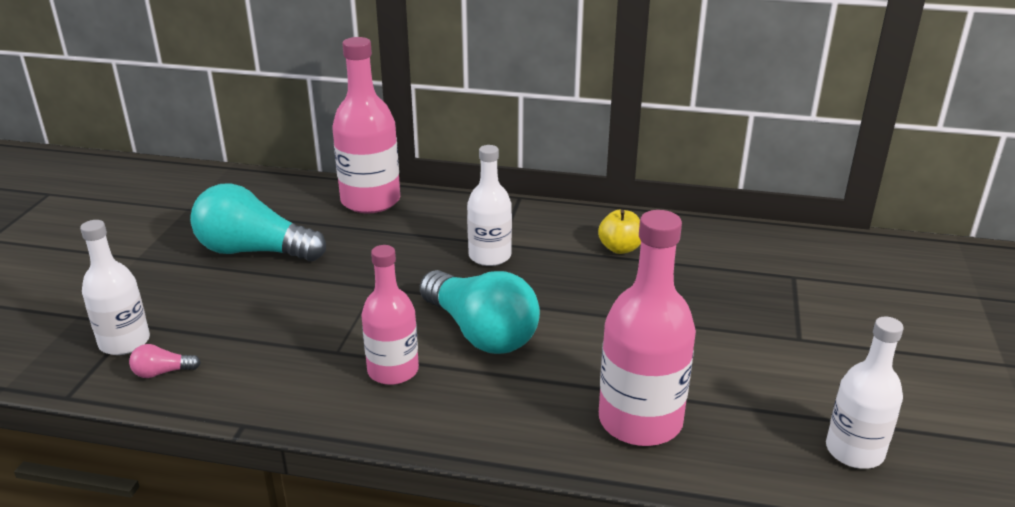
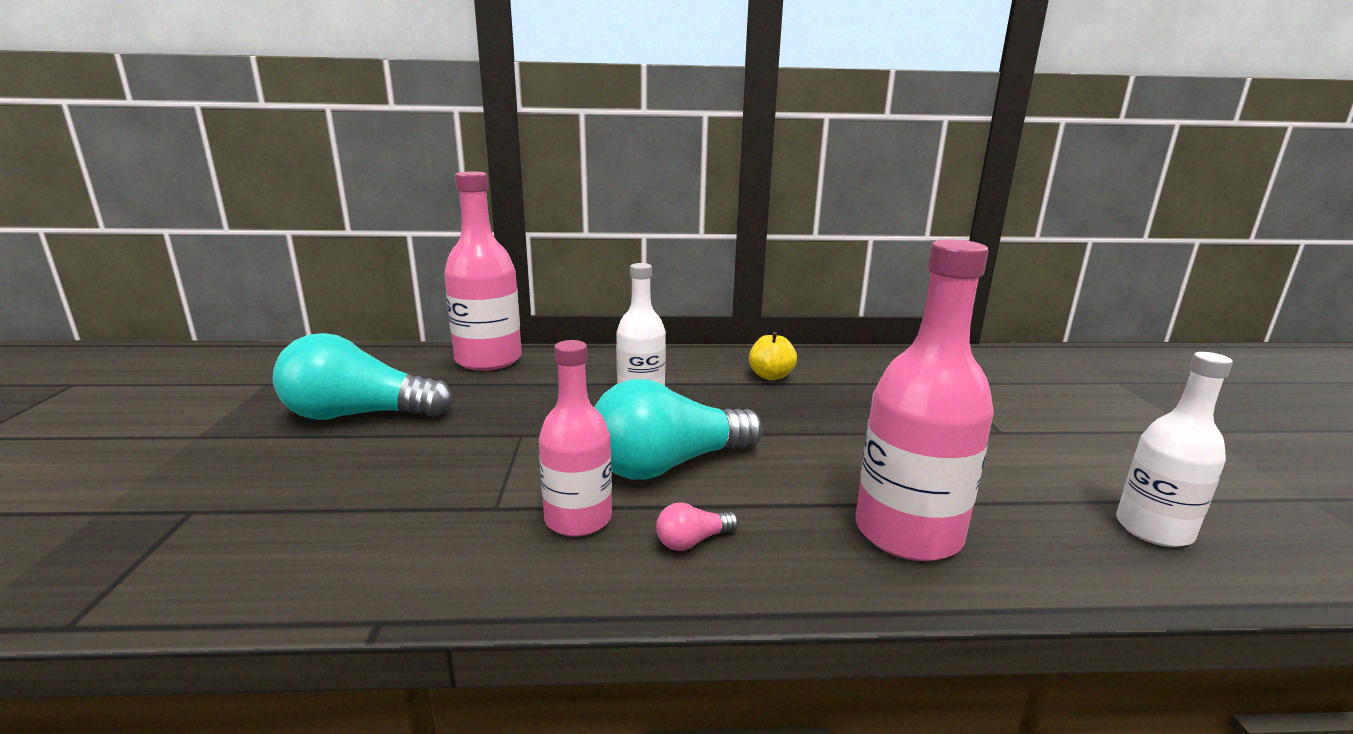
camera: 15 degrees left, 10 degrees down
white bottle [80,220,150,355] -> none
pink light bulb [129,344,201,378] -> pink light bulb moved to [656,502,739,551]
turquoise light bulb [420,270,540,354] -> turquoise light bulb turned 120 degrees clockwise [594,379,763,480]

